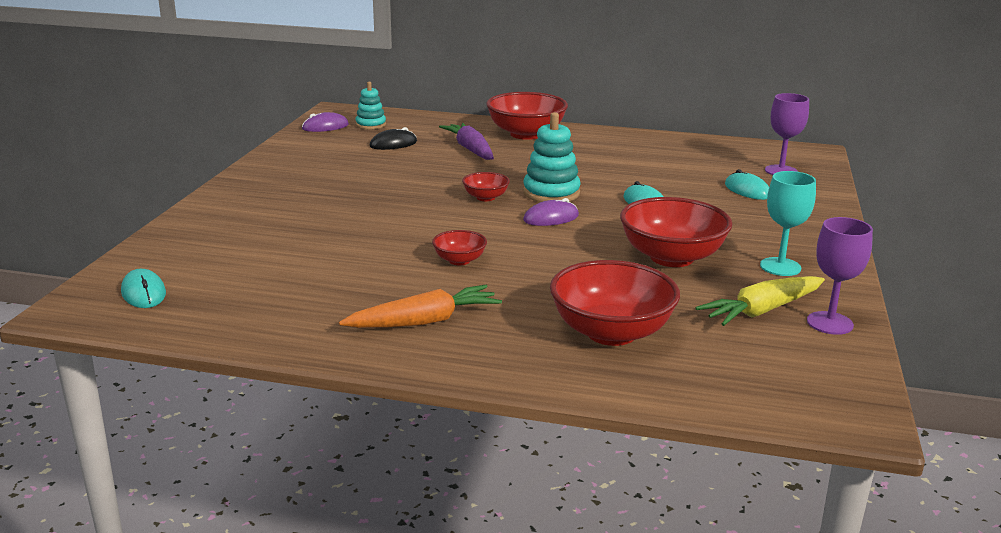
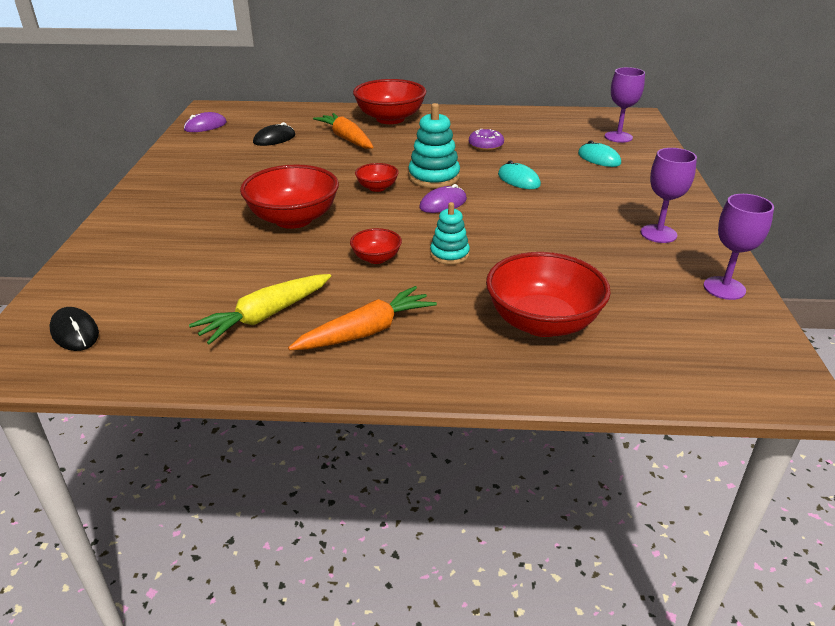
camera: 10 degrees left, 10 degrees up
turquoise mouse [121,269,166,308] -> black mouse [49,307,99,351]
turquoise stacking toy [356,82,386,129] -> turquoise stacking toy moved to [430,202,470,265]
purple carrot [439,123,494,160] -> orange carrot [313,113,373,149]
red bowl [620,197,732,267] -> red bowl moved to [240,165,339,229]
yellow carrot [696,276,825,326] -> yellow carrot moved to [189,274,331,345]
turquoise goblet [760,171,816,276] -> purple goblet [641,148,697,243]
none -> purple donut [469,129,504,151]

